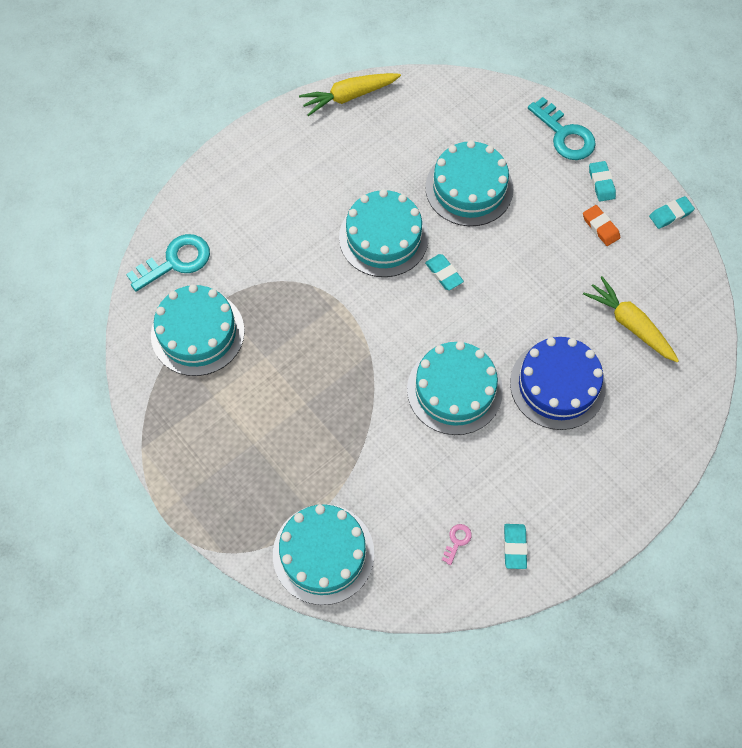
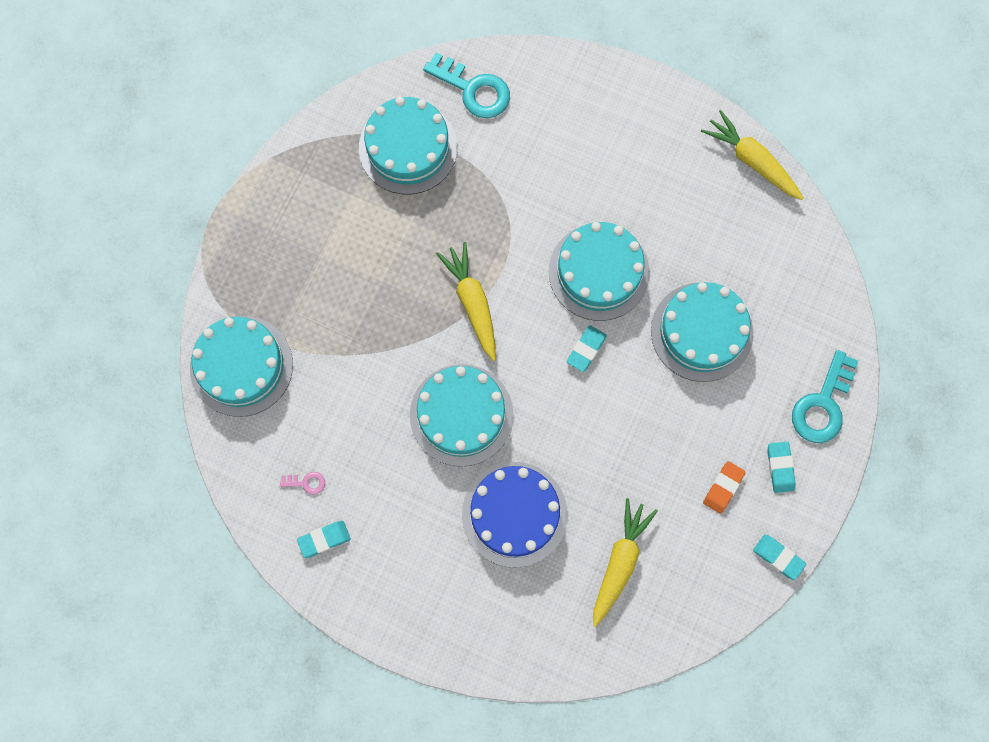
camera: 65 degrees right, 10 degrees up
turquoise eraser [589,161,616,202] -> turquoise eraser turned 60 degrees counterclockwise [767,442,796,493]
none -> yellow carrot [436,242,496,361]

